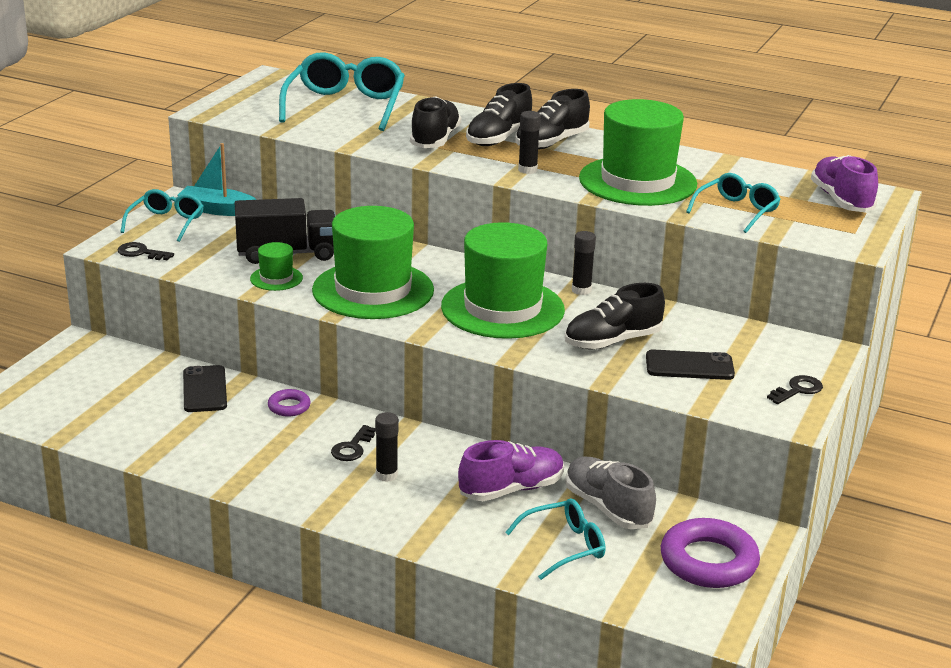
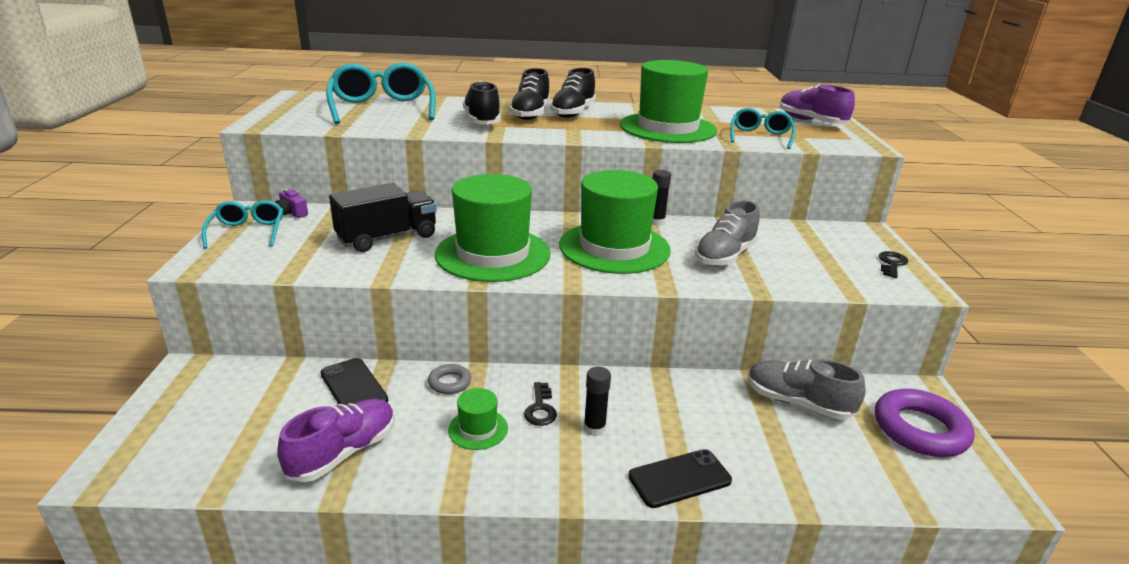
camera: 25 degrees left, 0 degrees up
black key [118,242,174,261] -> none
turquoise boat [178,143,257,216] -> purple camera [275,189,308,218]
green hat [250,242,303,291] -> green hat moved to [448,388,508,450]
purple ring [268,389,311,417] -> grey ring [428,364,471,394]
purple shoe [458,440,564,501] -> purple shoe moved to [277,399,395,482]
turquoise glasses [505,498,605,580] -> none
black glue stick [518,111,541,174] -> none
black shoe [565,283,665,350] -> grey shoe [695,200,760,266]
black phone [646,350,735,380] -> black phone moved to [628,449,732,508]

